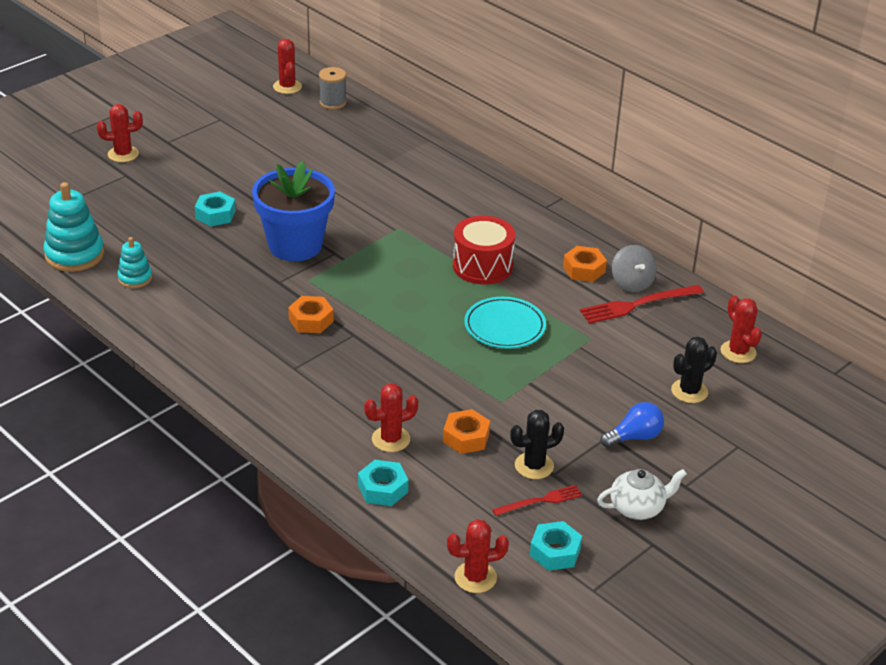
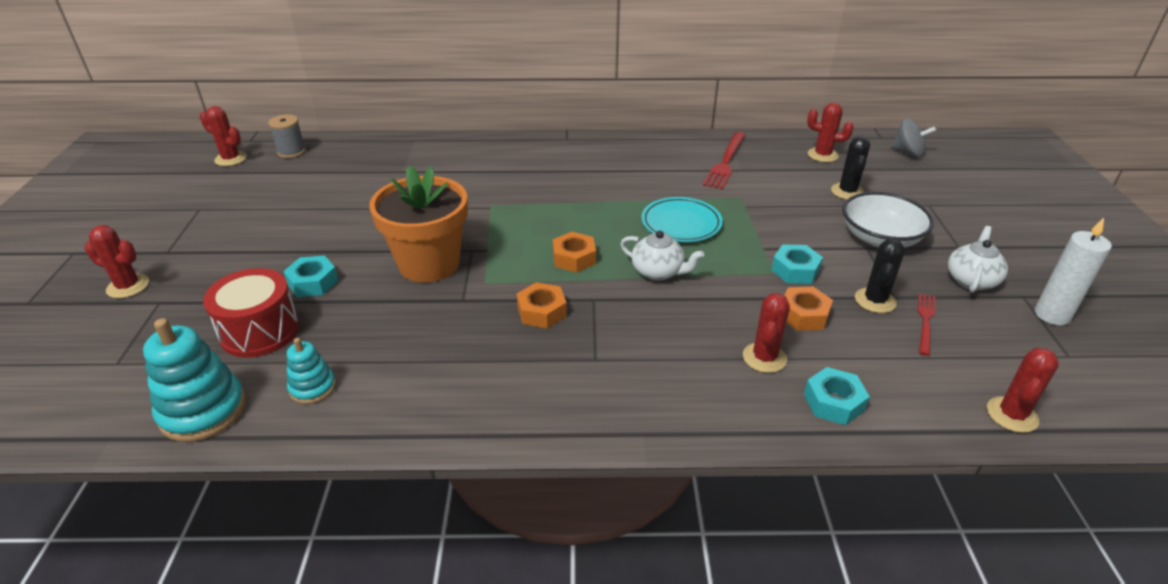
camera: 45 degrees left, 0 degrees up
red cactus [97,104,143,162] -> red cactus turned 75 degrees clockwise [85,225,149,298]
blue flower pot [252,161,335,261] -> orange flower pot [369,166,468,283]
red drum [453,216,515,285] -> red drum moved to [203,268,300,358]
turquoise nut [530,521,582,571] -> turquoise nut moved to [771,245,823,284]
orange nut [563,246,607,282] -> orange nut moved to [553,232,596,273]
blue light bulb [600,402,664,448] -> white bowl [842,192,934,248]
grey spinning top [612,245,657,292] -> grey spinning top moved to [891,118,936,158]
none -> white teapot [620,231,704,281]
none -> white candle [1035,218,1112,325]

